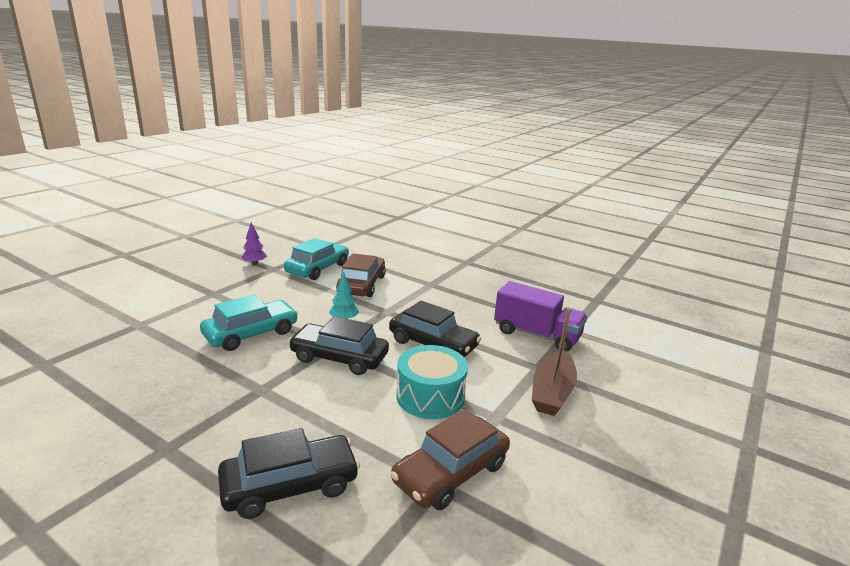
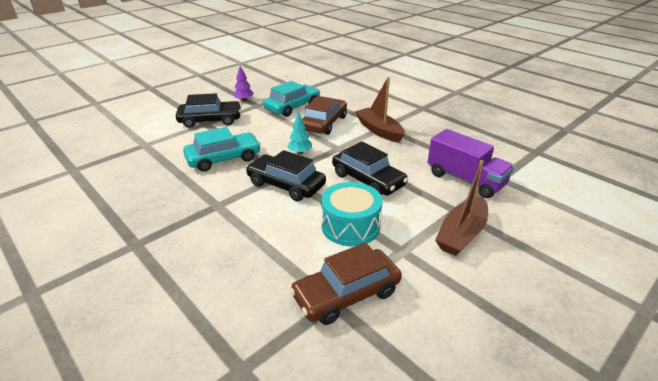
camera: 15 degrees right, 10 degrees up
black car [218,428,360,519] -> black car moved to [176,93,242,128]
none -> brown boat [355,77,405,143]

